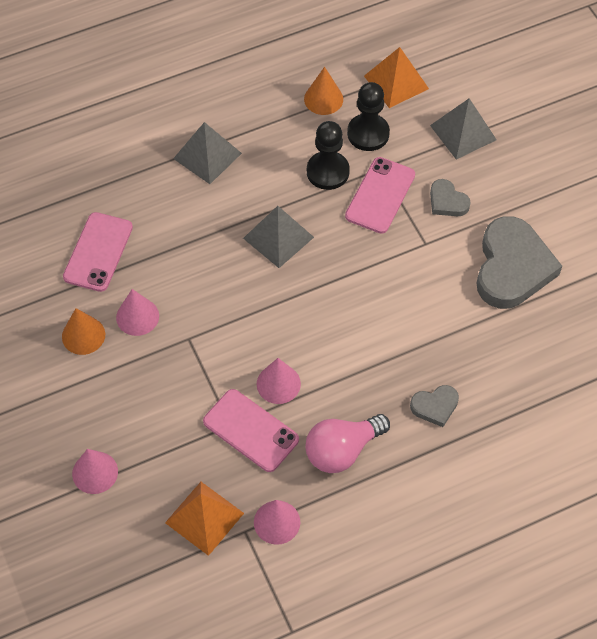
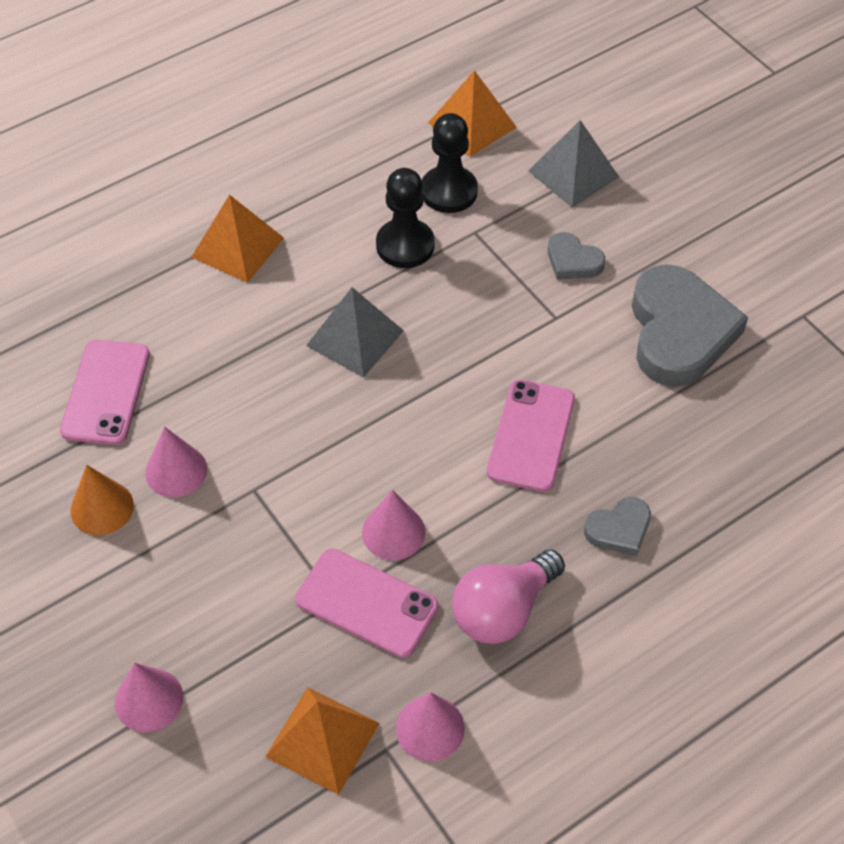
camera: 10 degrees left, 5 degrees down
grey pyramid [173,122,242,184] -> orange pyramid [191,194,284,283]
orange cone [304,67,343,115] -> none
pink phone [345,157,415,234] -> pink phone moved to [487,379,575,492]

